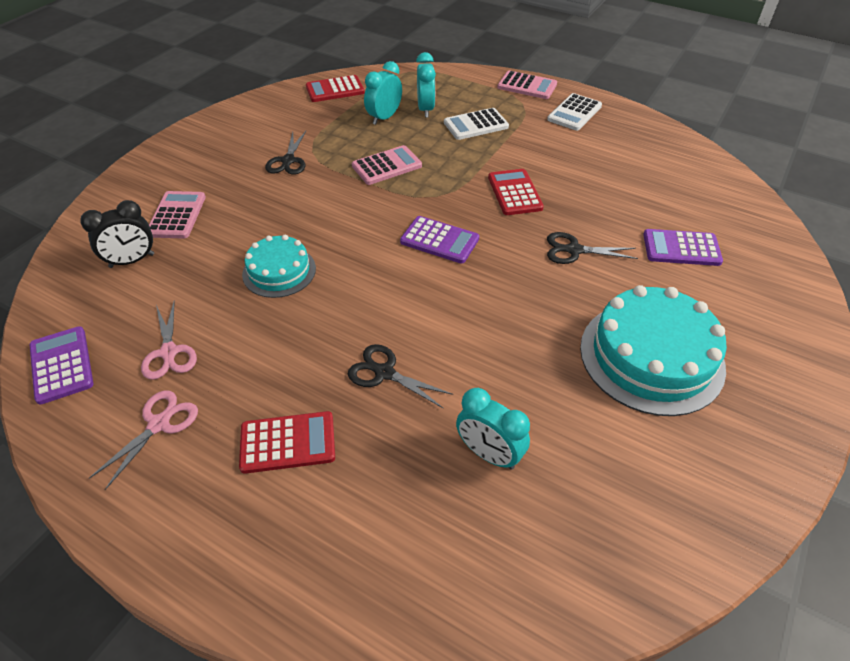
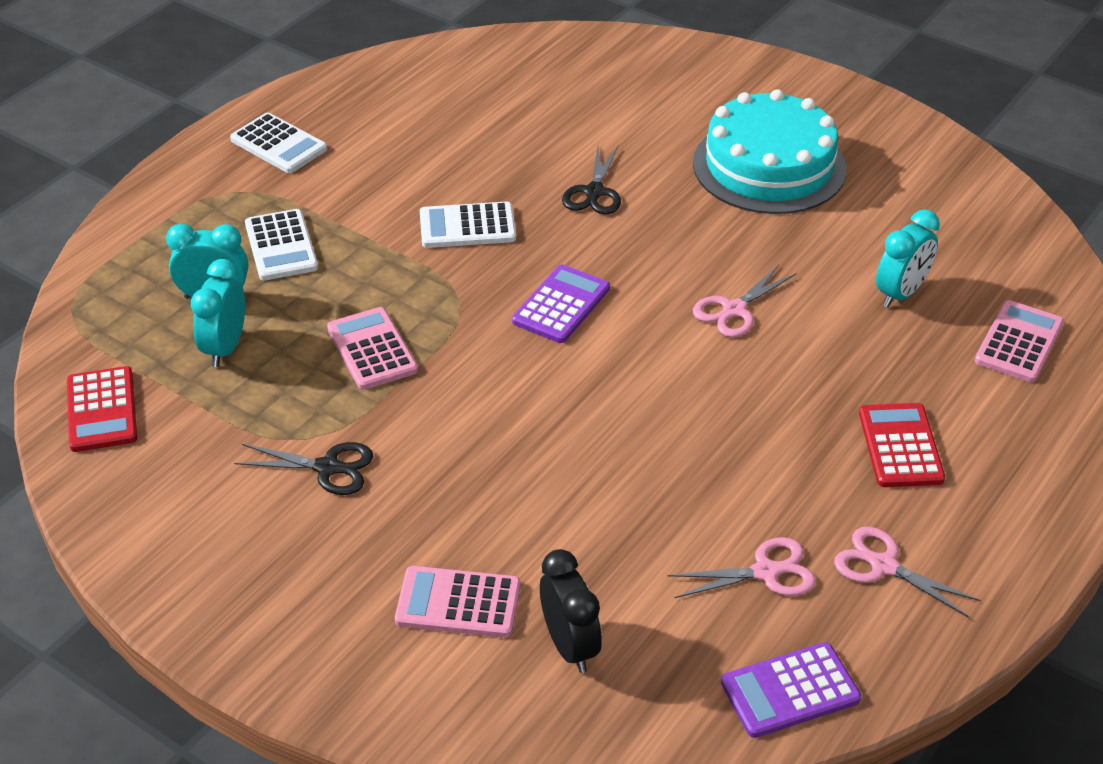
camera: 85 degrees left, 5 degrees down
turquoise cake [242,235,316,298] -> none
black scissors [348,344,453,409] -> none
turquoise clock [364,61,402,125] -> turquoise clock turned 60 degrees clockwise [191,259,245,367]
red calculator [488,169,544,215] -> white calculator [420,202,516,248]
pink calculator [497,71,557,99] -> pink calculator moved to [975,300,1064,383]
purple calculator [643,229,723,266] -> none
none -> pink scissors [693,265,797,337]

